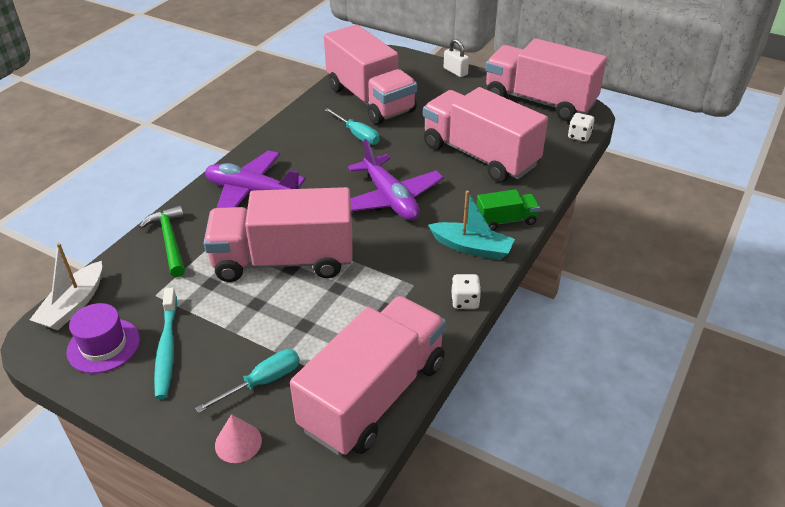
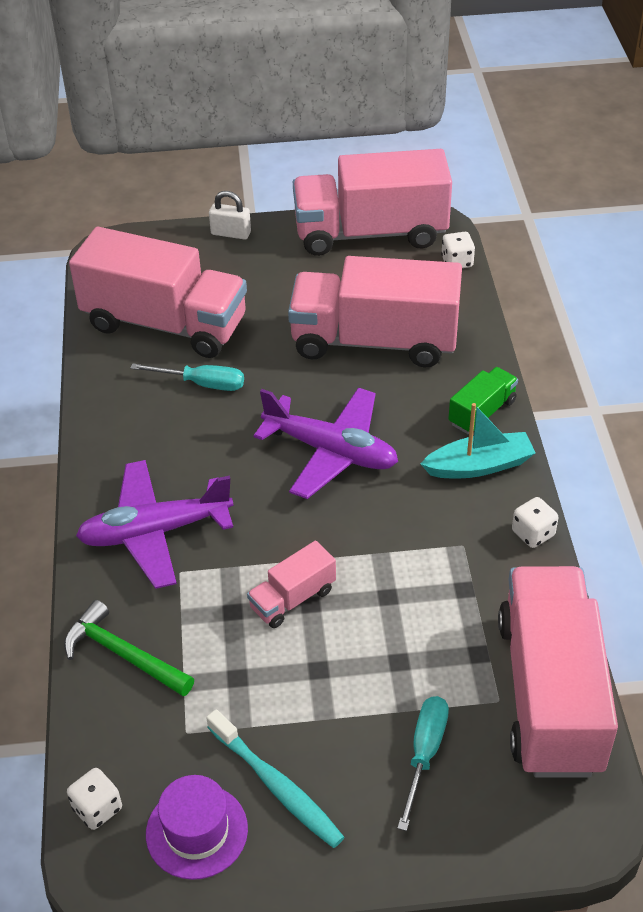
camera: 35 degrees left, 5 degrees up
white boat [30,243,102,330] -> white dice [67,768,122,830]
pink truck [203,187,353,282] -> pink truck [247,541,336,628], size x0.45
pink cone [215,414,262,463] -> none

